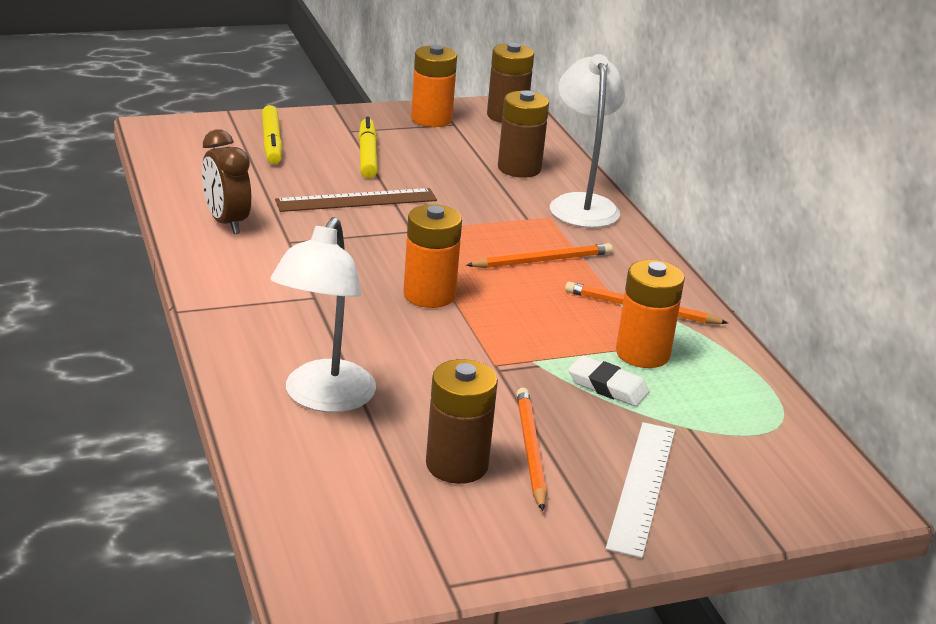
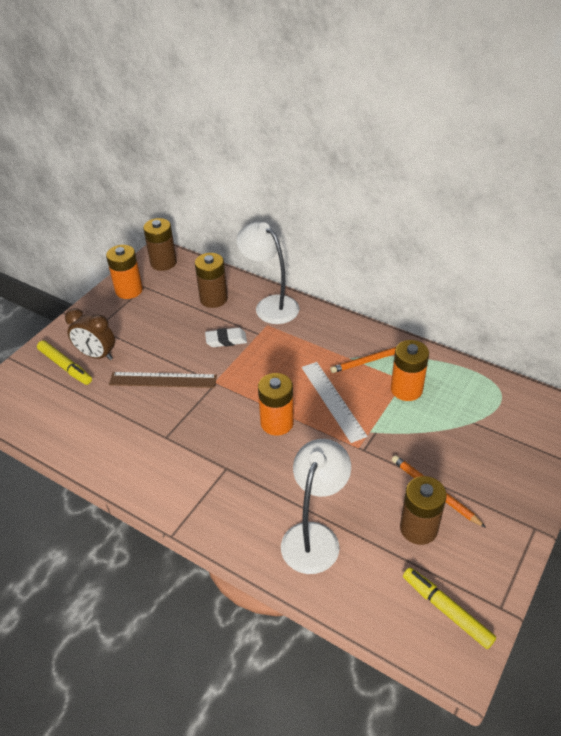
camera: 35 degrees left, 15 degrees up
brown clock [202,129,251,234] -> brown clock moved to [65,308,115,360]
white lamp [270,217,376,412] -> white lamp turned 135 degrees counterclockwise [281,439,351,574]
brown ruler [275,188,437,212] -> brown ruler turned 60 degrees clockwise [109,372,217,388]
yellow marker [359,116,378,178] -> yellow marker moved to [403,567,496,649]
orange pencil [466,243,613,268] -> none
white eraser [568,356,650,407] -> white eraser moved to [205,328,247,347]
white ruler [606,422,675,558] -> white ruler moved to [302,362,368,443]

